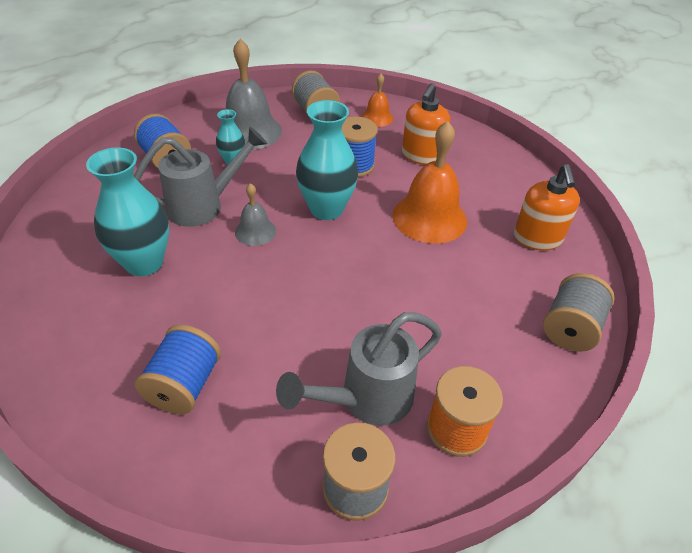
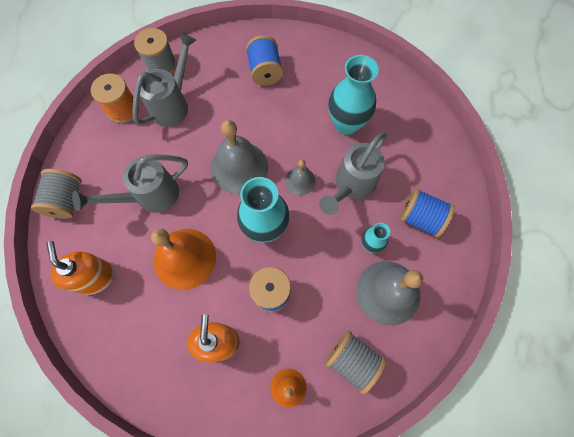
camera: 155 degrees right, 25 degrees up
none -> grey watering can [72,154,188,213]
none -> grey bell [211,120,268,194]

